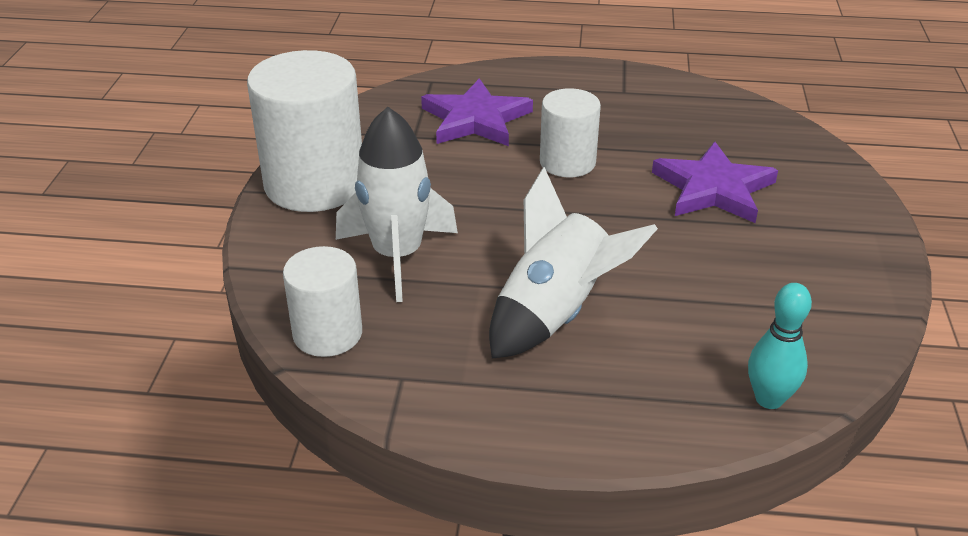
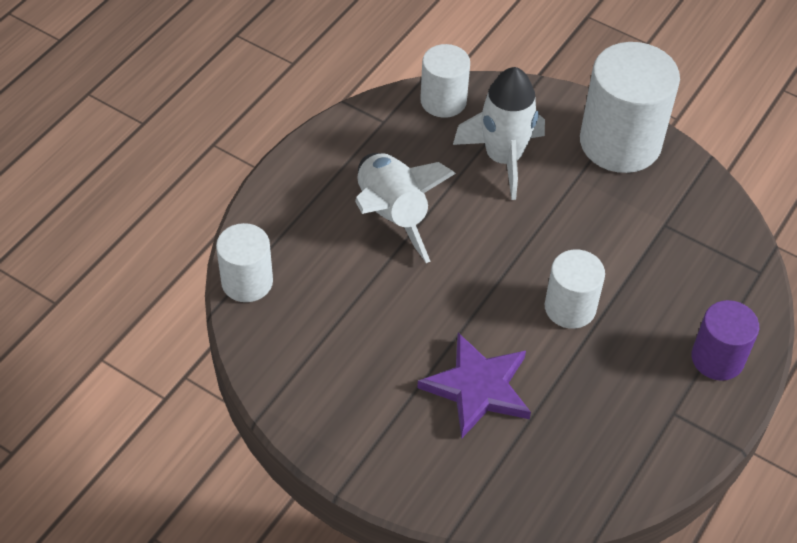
camera: 115 degrees right, 15 degrees up
purple star [421,78,533,146] -> none
turquoise bowling pin [748,283,812,409] -> white cylinder [216,223,273,302]
none -> purple cylinder [691,300,759,381]

